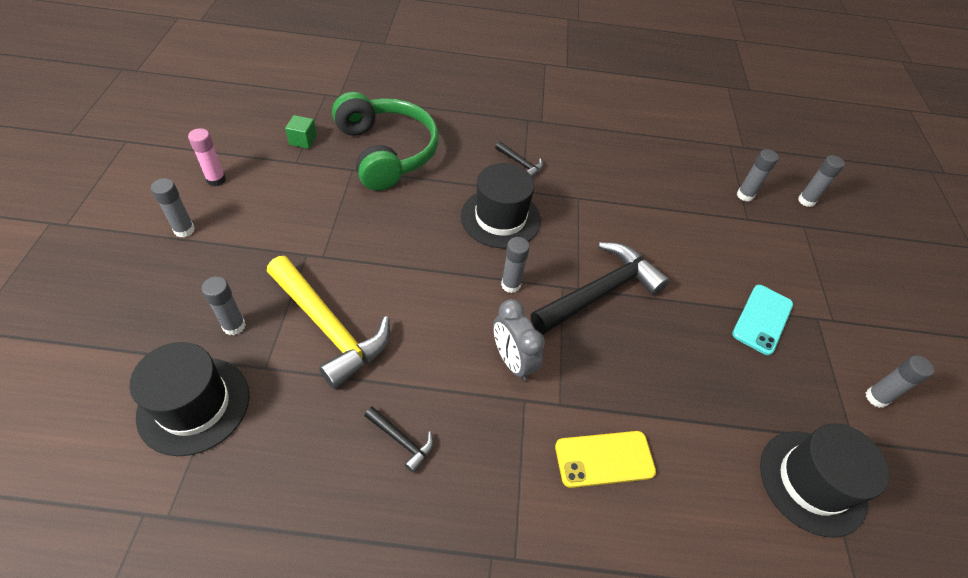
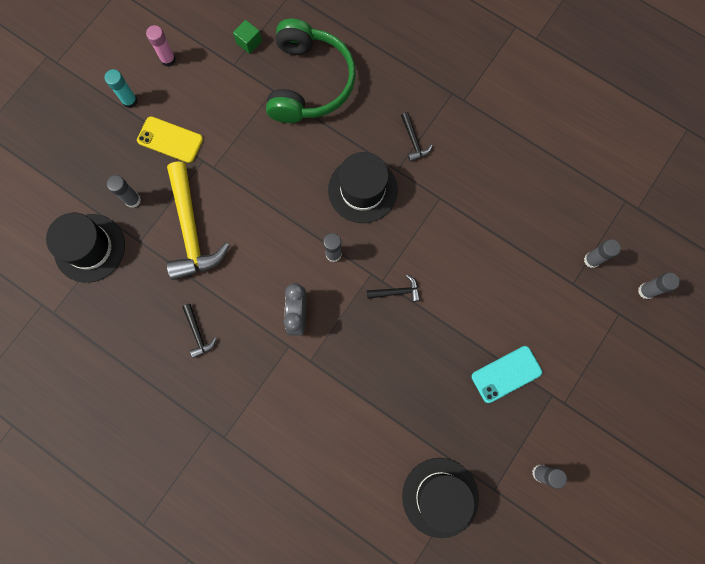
camera: 35 degrees right, 25 degrees up
grey glue stick [151,178,195,237] -> turquoise glue stick [104,69,138,108]
black hammer [530,242,669,335] -> black hammer [367,275,420,302], size x0.44
yellow phone [555,431,656,488] -> yellow phone moved to [137,116,203,163]

